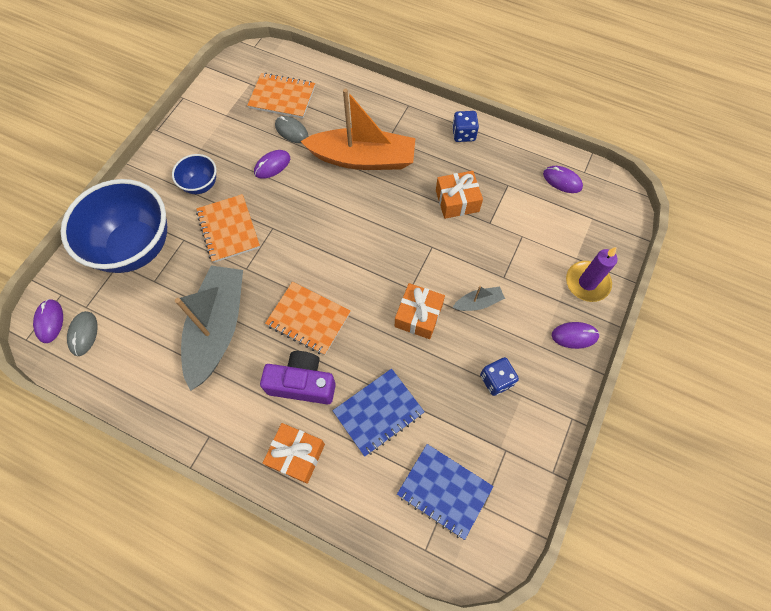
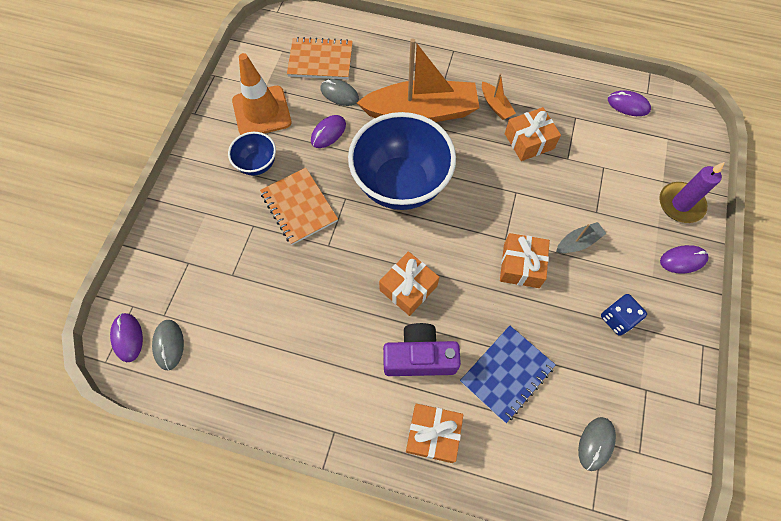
camera: 10 degrees left, 0 degrees up
blue bowl [61,179,167,273] -> blue bowl moved to [348,112,456,210]
grey boat [175,266,243,391] -> none
orange notebook [265,282,351,355] -> orange gift [379,251,439,316]
blue notebook [397,444,494,540] -> grey mouse [578,417,616,471]
blue dice [452,111,479,142] -> none
none -> orange traffic cone [232,53,292,135]
none -> orange boat [482,73,516,120]

